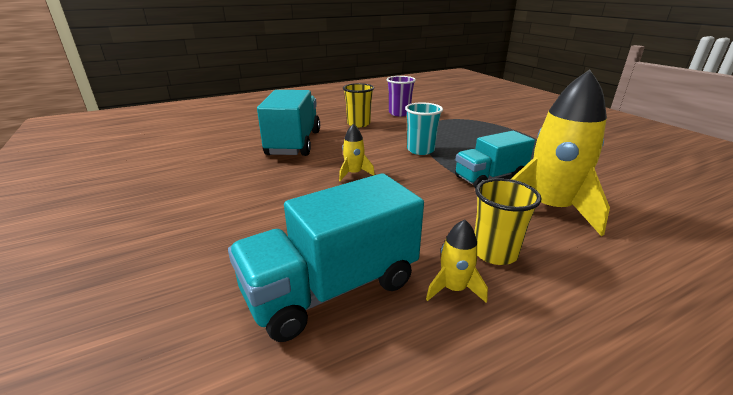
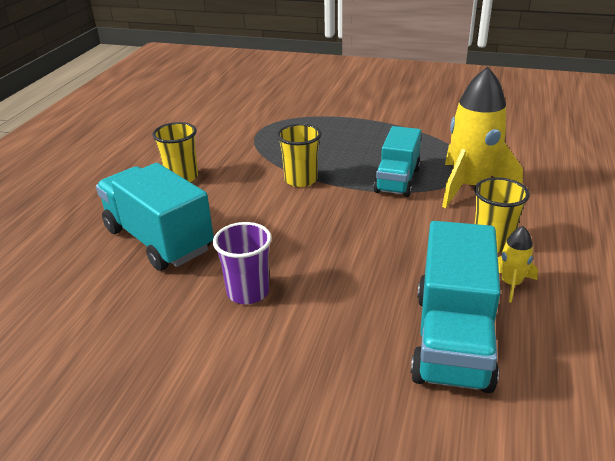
camera: 45 degrees left, 5 degrees up
yellow rocket [339,124,375,181] -> none
purple cup [387,76,416,116] -> purple cup moved to [213,222,272,304]
turquoise cup [405,103,443,155] -> yellow cup [277,124,322,187]

